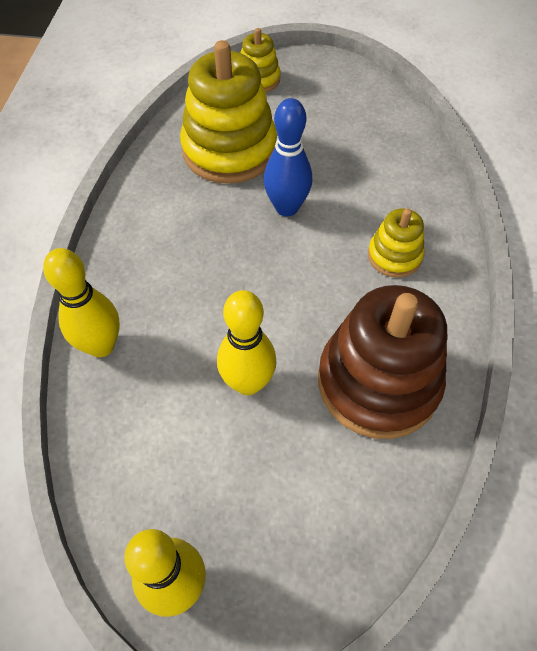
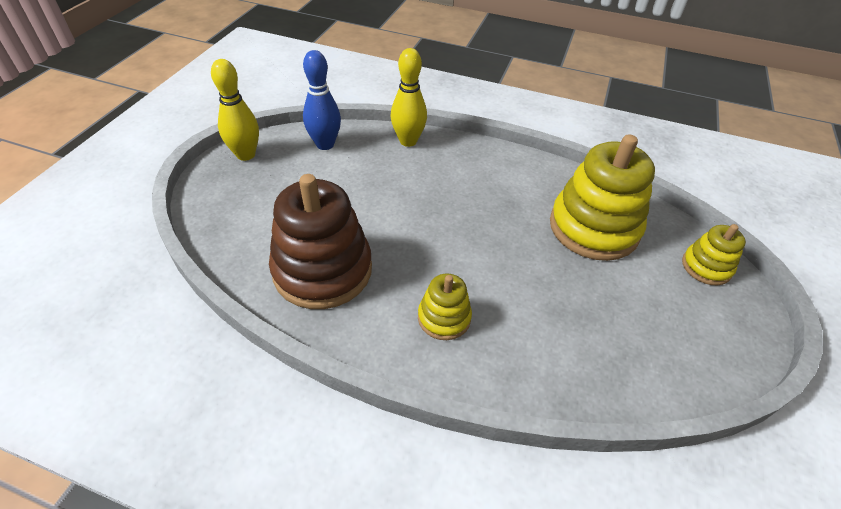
camera: 100 degrees right, 10 degrees down
yellow bowling pin [217,290,277,395] -> none
blue bowling pin [264,98,312,217] -> blue bowling pin moved to [303,50,341,150]

